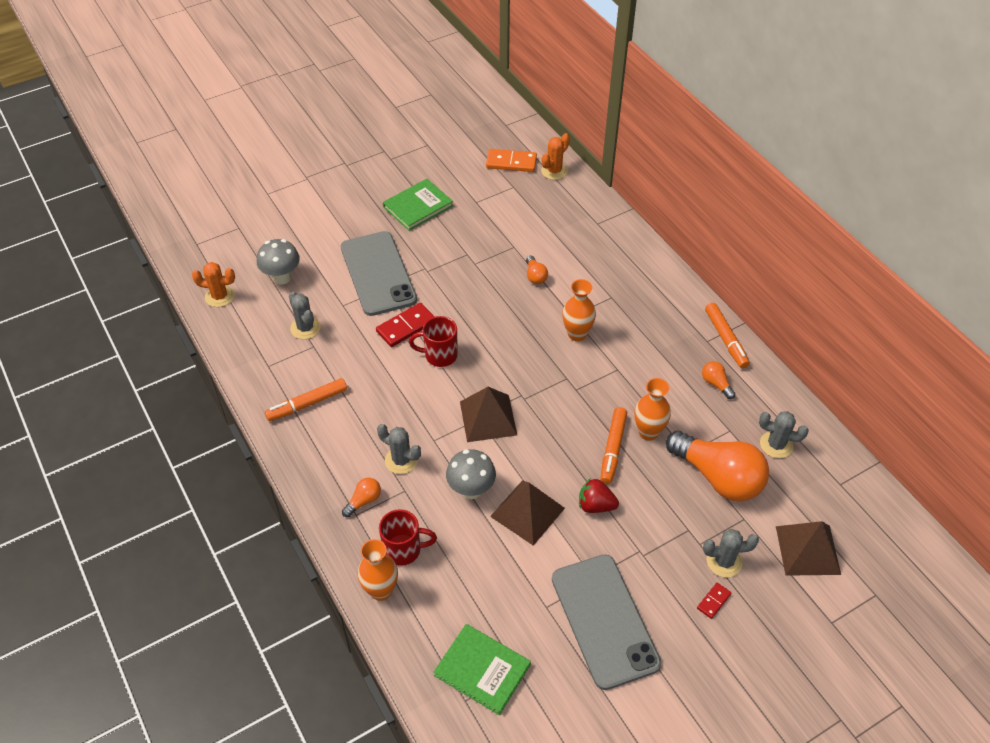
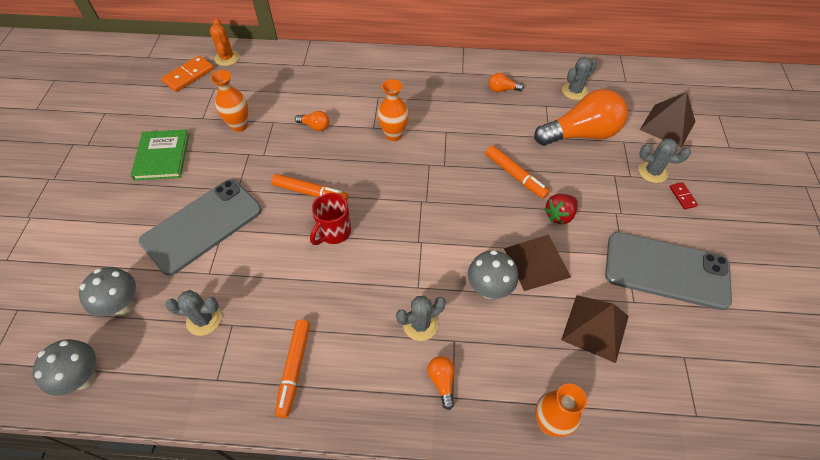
camera: 55 degrees left, 5 degrees up
orange cactus [192,262,235,307] -> grey mushroom [32,339,96,396]
grey phone [341,231,417,316] -> grey phone turned 60 degrees counterclockwise [139,179,262,276]
red domino [376,303,435,347] -> none
red mug [379,509,437,566] -> none
green book [434,624,531,715] -> none
brown pyramid [460,387,517,442] -> brown pyramid moved to [561,295,629,363]
orange vase [635,378,671,441] -> orange vase moved to [211,70,248,132]
grey cactus [703,529,759,577] -> grey cactus turned 75 degrees clockwise [638,138,691,183]
orange marker [705,303,750,368] -> orange marker moved to [272,174,349,201]

